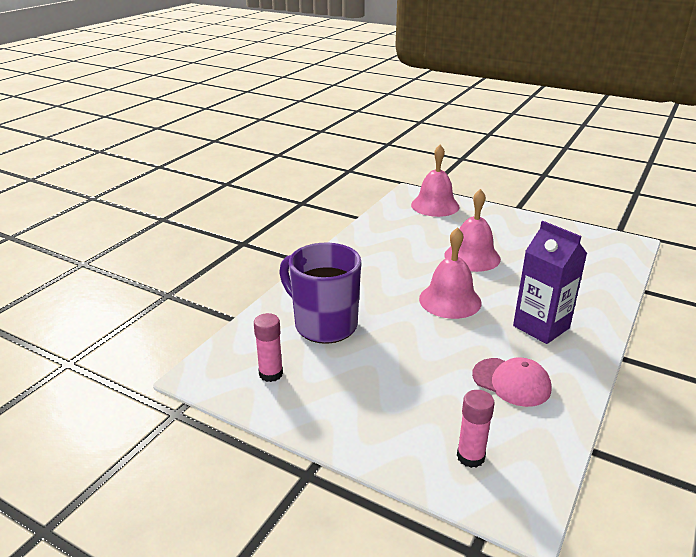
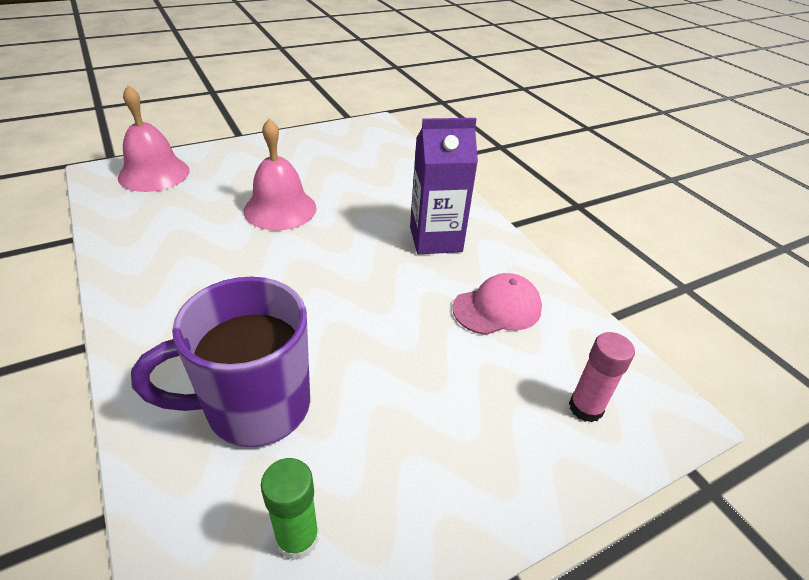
camera: 60 degrees left, 10 degrees up
pink glue stick [254,313,283,382] -> green glue stick [261,458,319,561]
pink bell [419,227,482,319] -> none

